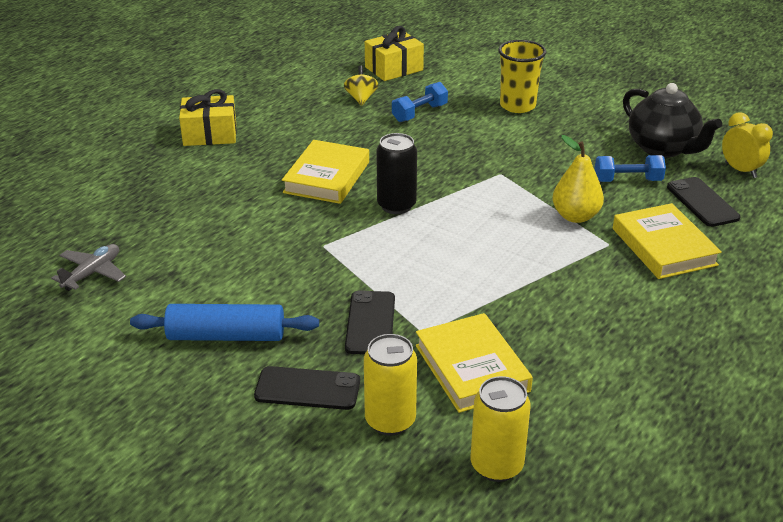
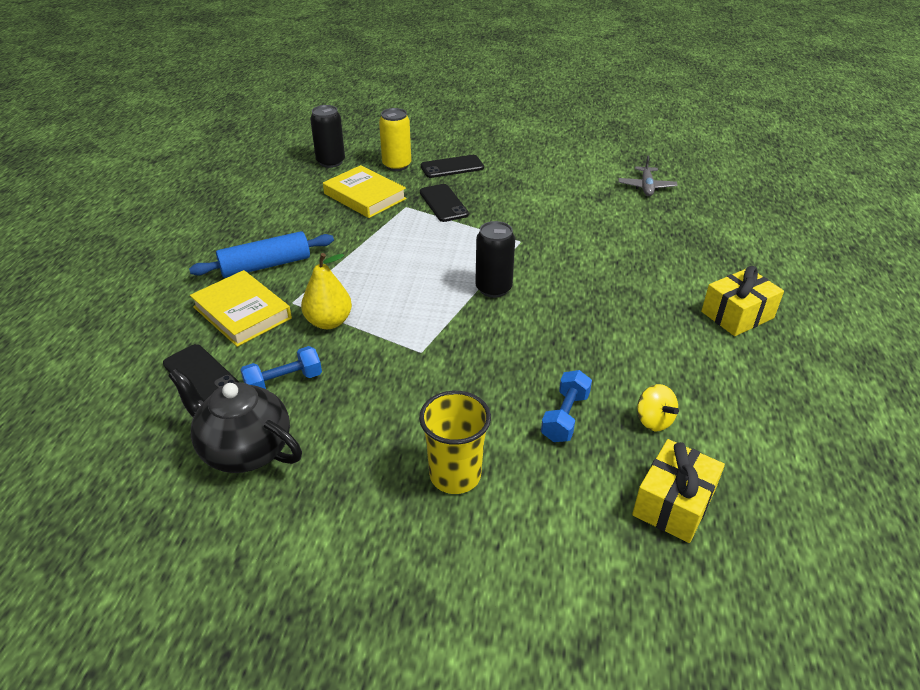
camera: 155 degrees right, 5 degrees up
blue rolling pin [130,304,319,341] -> blue rolling pin moved to [189,231,334,278]
yellow book [282,140,369,204] -> none
yellow can [471,376,531,482] -> black can [310,105,345,168]
yellow clock [722,112,773,178] -> none

